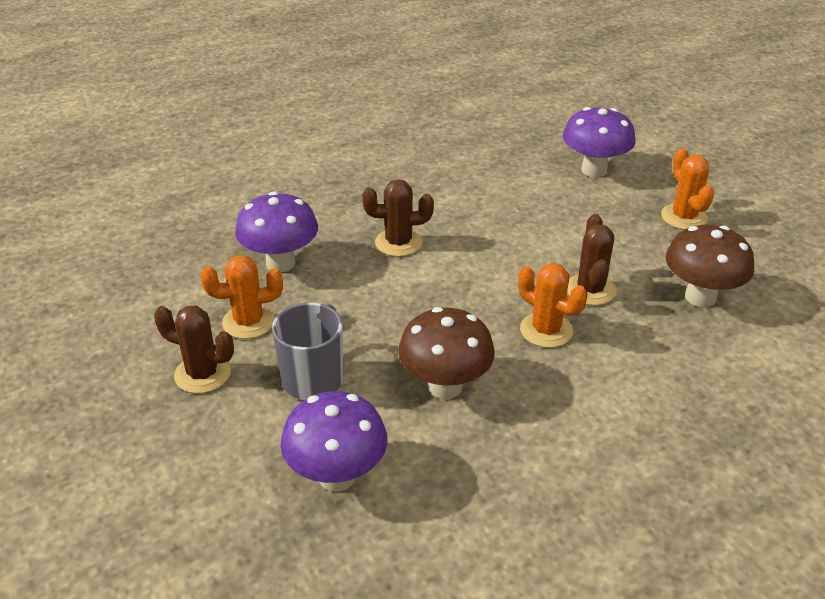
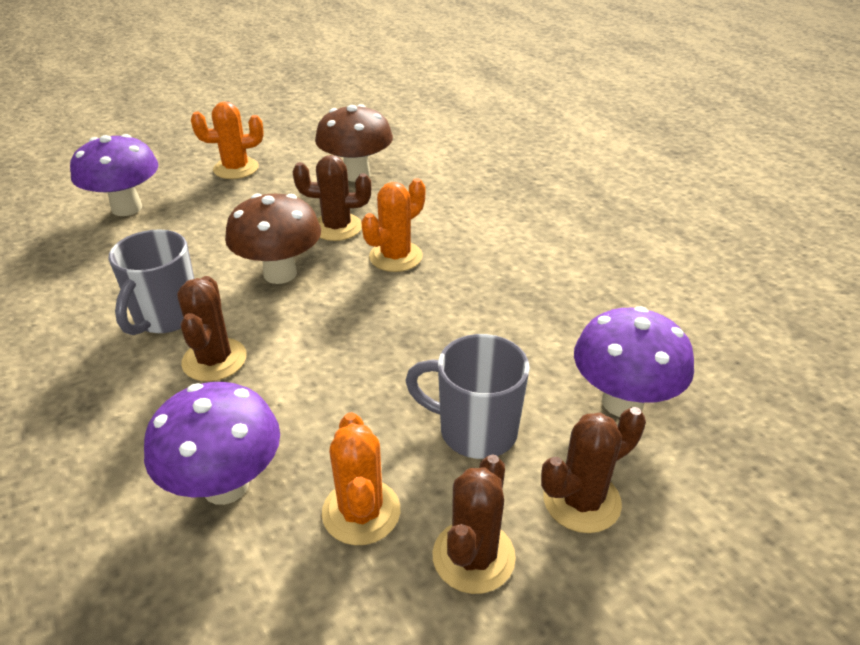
camera: 90 degrees left, 0 degrees up
brown mushroom [398,307,495,399] -> brown mushroom moved to [225,193,321,284]
none -> grey mug [108,229,194,335]
none -> brown cactus [541,407,646,533]

